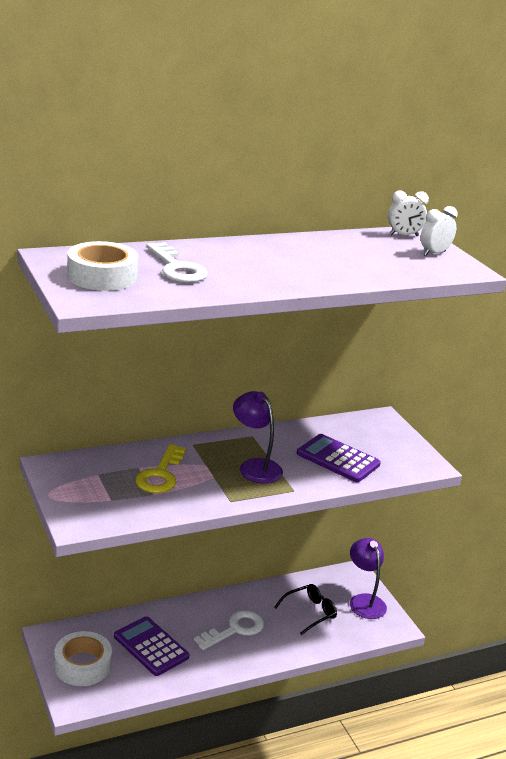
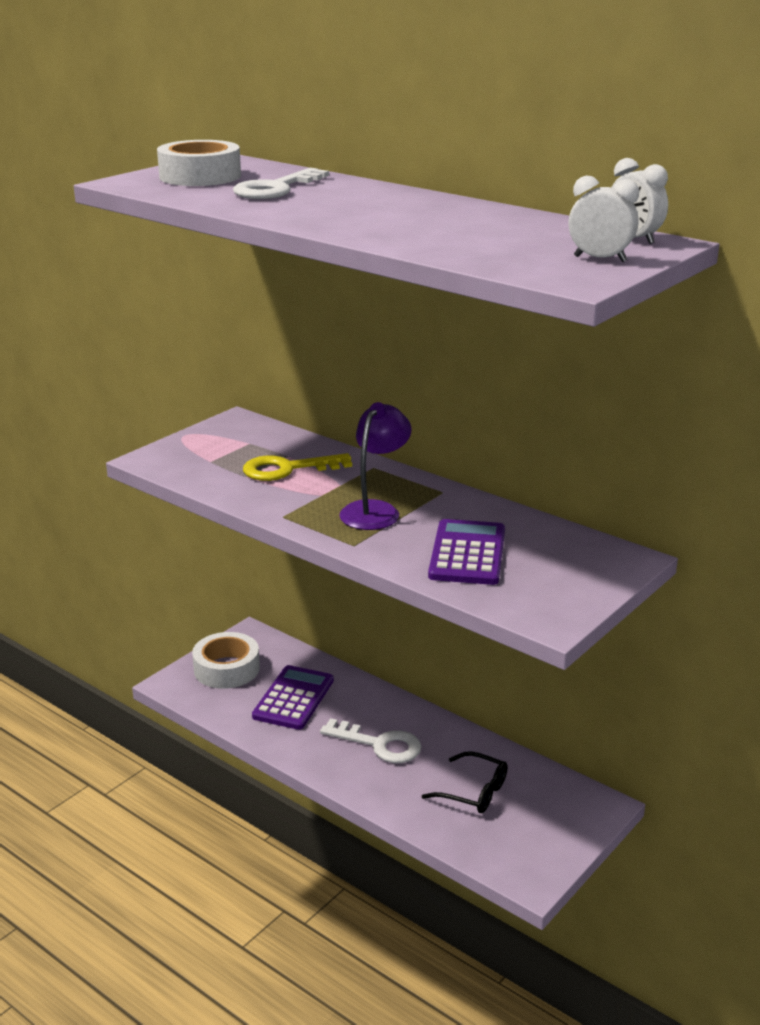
camera: 65 degrees right, 0 degrees up
purple lamp [350,538,387,619] -> none

